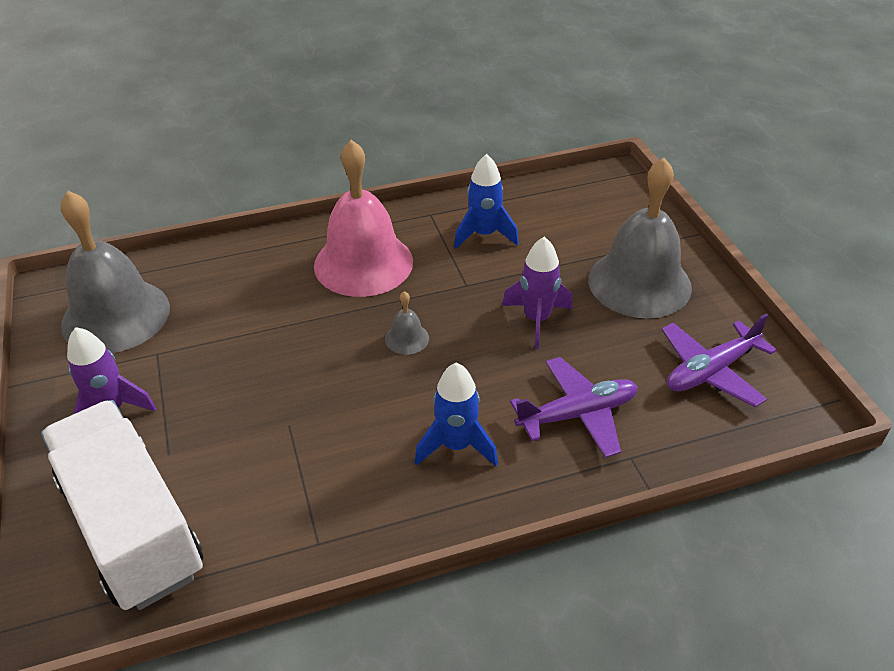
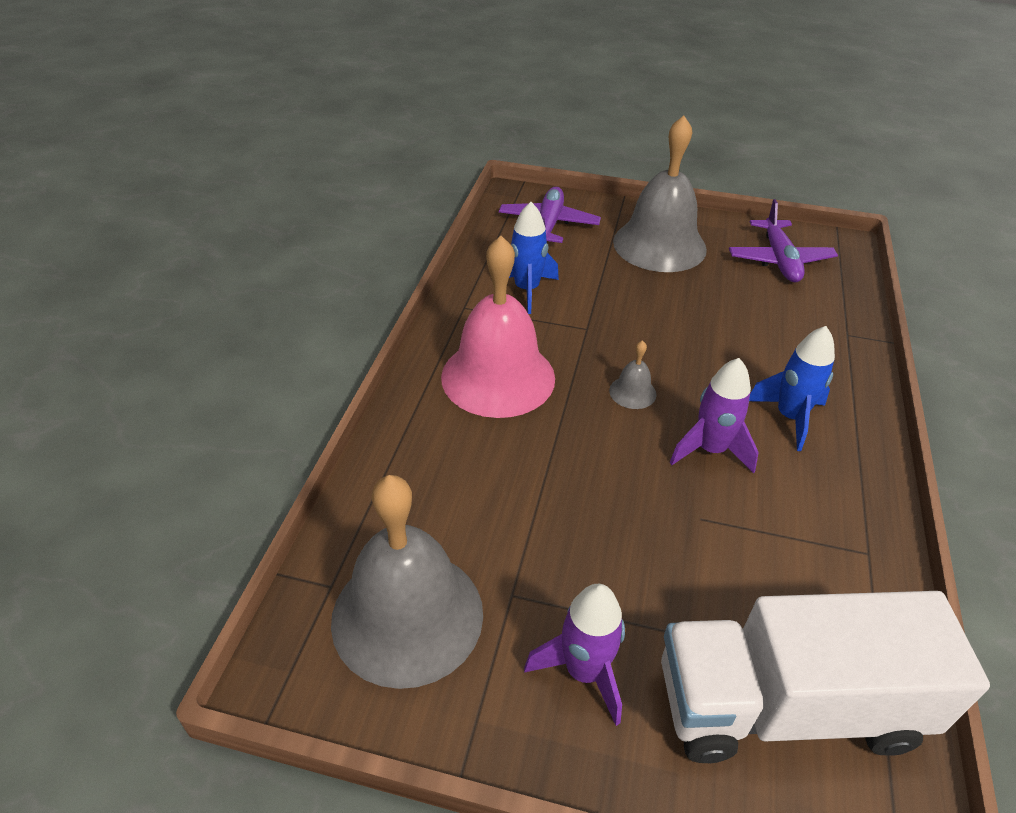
camera: 60 degrees left, 0 degrees up
purple rocket [502,237,573,349] -> purple rocket moved to [669,358,759,474]
purple plane [510,357,638,458] -> purple plane moved to [499,187,601,243]

